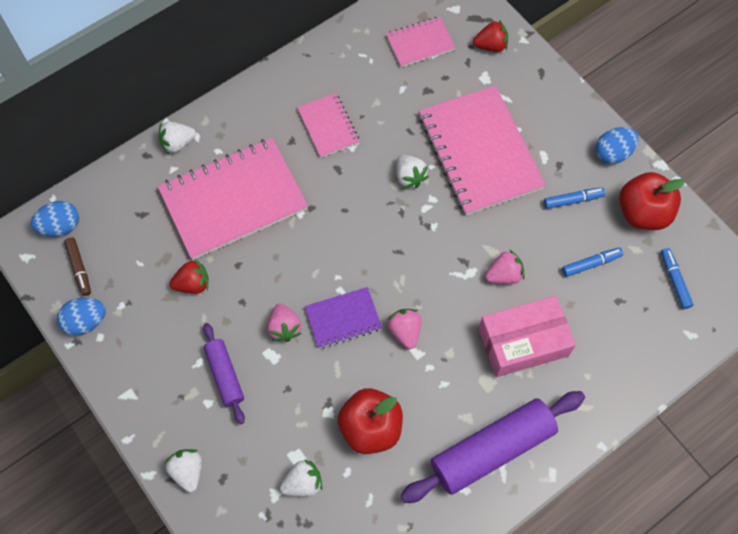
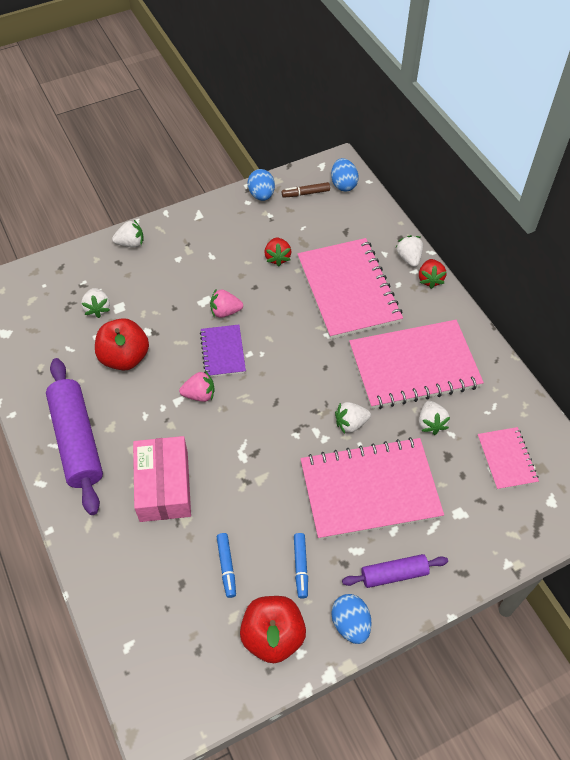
camera: 100 degrees right, 10 degrees down
purple rolling pin [203,323,245,424] -> purple rolling pin moved to [342,554,448,588]
pink notebook [297,93,360,158] -> pink notebook [349,320,484,409], size x1.98
red strawberry [473,20,508,52] -> red strawberry moved to [419,259,446,289]
pink strawberry [485,249,525,284] -> none
blue marker [661,248,693,309] -> none
none -> white strawberry [419,401,450,435]

